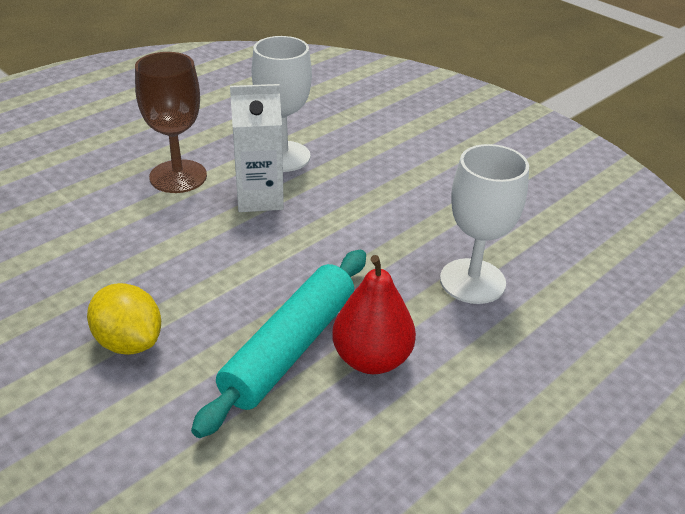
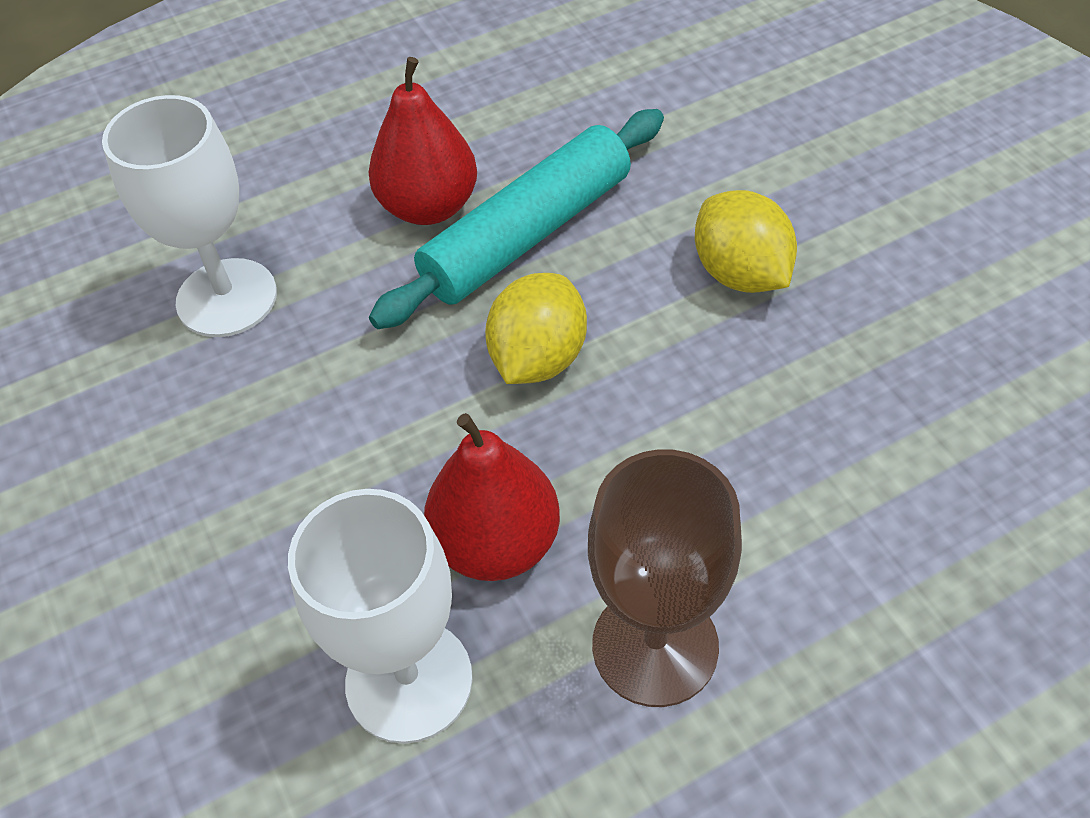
camera: 160 degrees left, 15 degrees up
white carton [230,84,284,212] -> red pear [424,413,560,581]
none -> yellow lemon [485,273,587,384]

